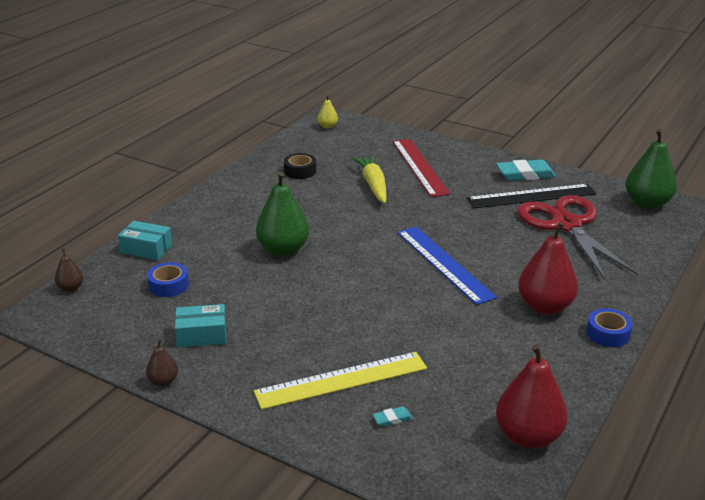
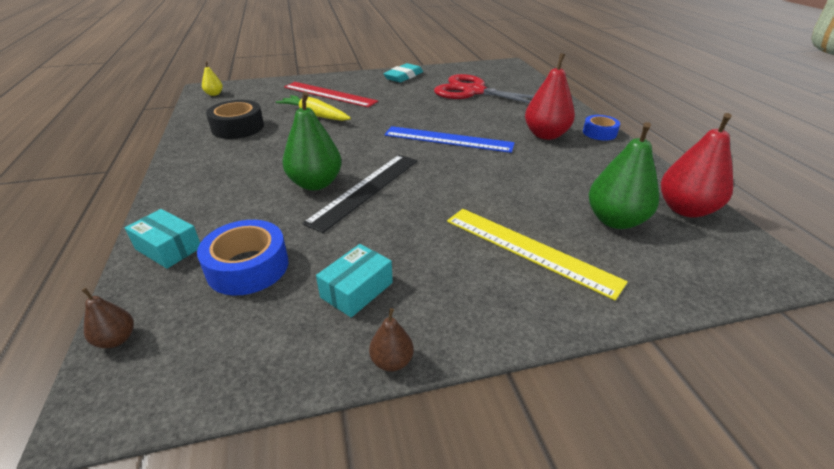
camera: 45 degrees left, 5 degrees up
turquoise box [118,221,172,260] -> turquoise box turned 60 degrees clockwise [125,209,200,269]
blue tape [147,262,189,297] -> blue tape [197,220,288,295], size x1.57
yellow ruler [254,352,427,410] -> yellow ruler turned 75 degrees counterclockwise [447,209,628,300]
black tape [284,153,316,179] -> black tape [206,100,264,139], size x1.57
turquoise eraser [373,406,413,427] -> none
black ruler [467,184,597,208] -> black ruler moved to [302,155,417,233]
green pear [625,129,677,209] -> green pear moved to [589,122,659,229]

